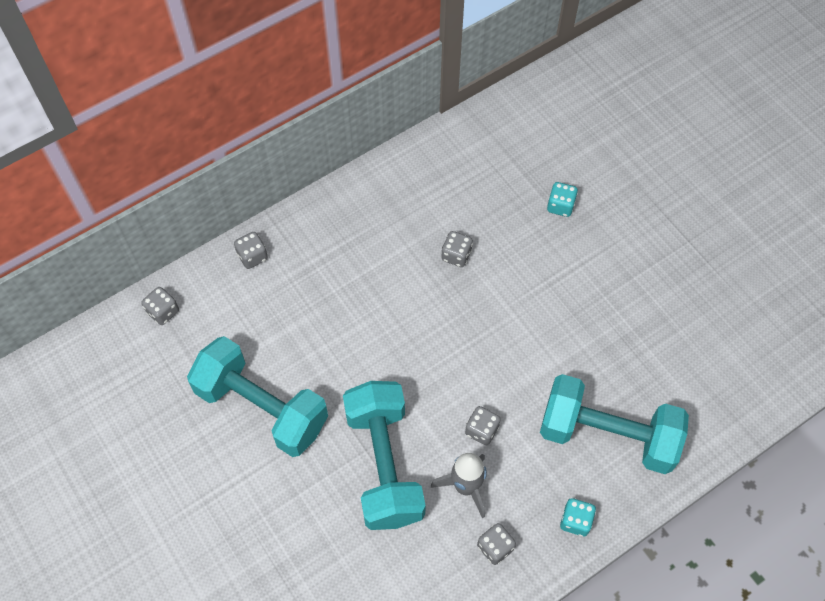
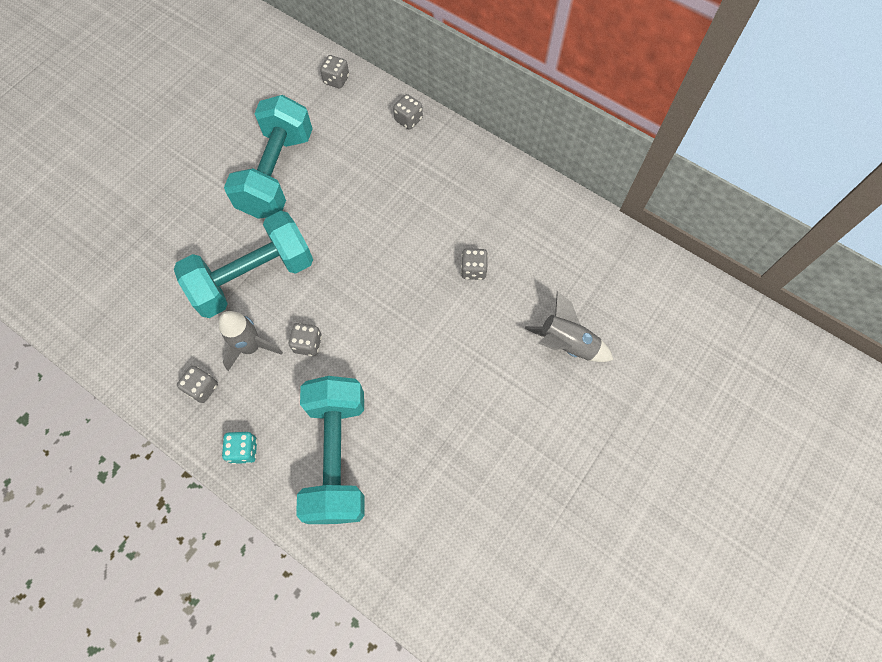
camera: 70 degrees right, 5 degrees up
turquoise dice [547,182,578,217] -> grey rocket [525,291,613,362]

